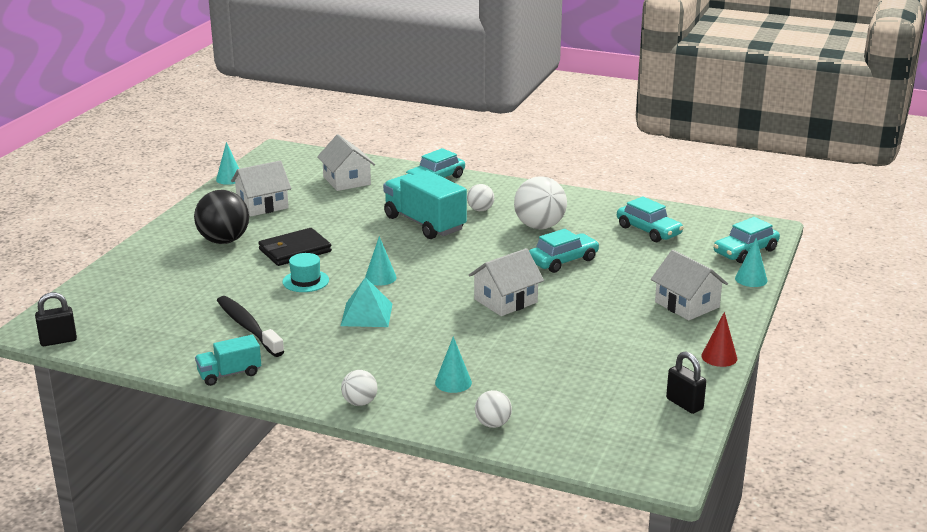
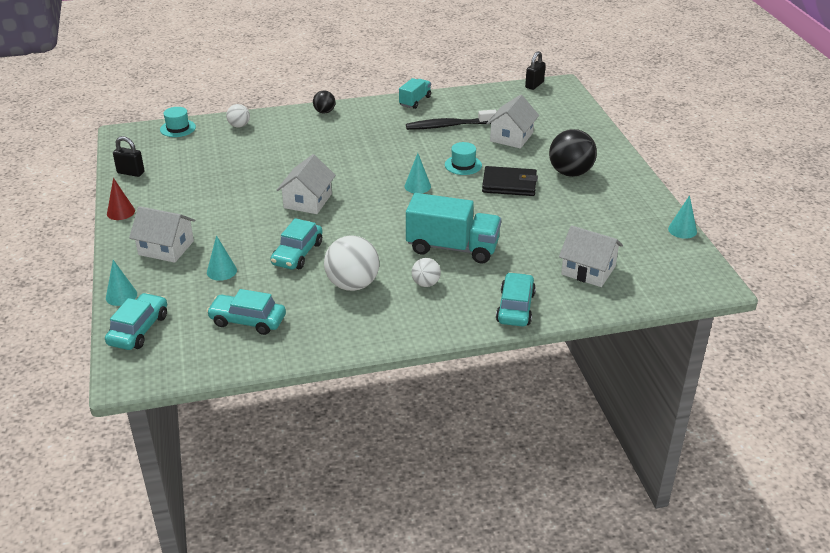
camera: 145 degrees right, 10 degrees up
black toothbrush [217,296,284,357] -> black toothbrush turned 150 degrees clockwise [406,110,497,130]
white house [231,161,291,217] -> white house moved to [486,95,539,149]
black wallet [258,228,332,266] -> black wallet turned 75 degrees clockwise [482,166,538,196]
turquoise pyramid [341,277,392,327] -> none
white ball [341,370,377,406] -> black ball [313,90,336,114]
turquoise cone [435,336,472,393] -> turquoise cone moved to [207,235,237,281]
none -> turquoise hat [160,107,196,137]

